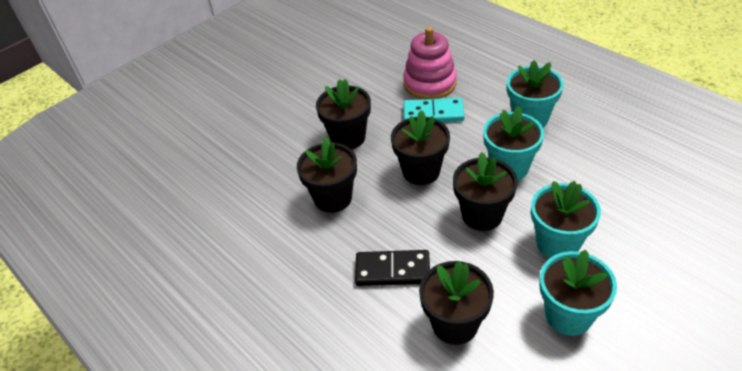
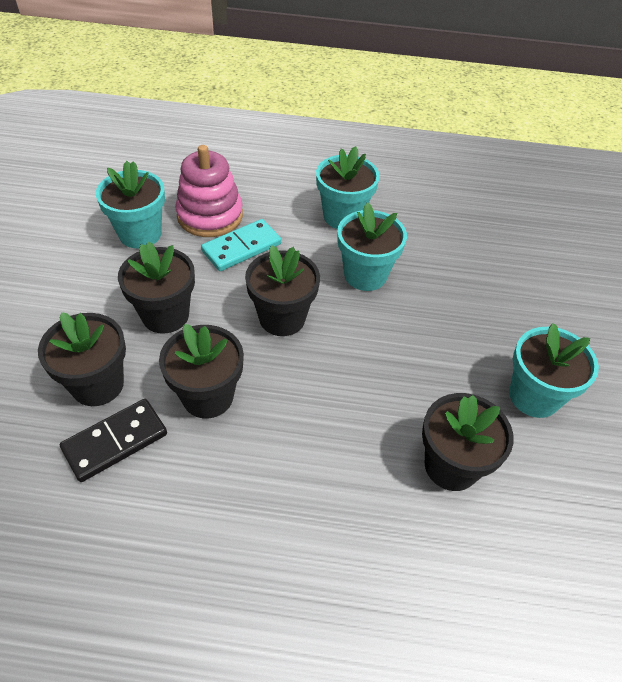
camera: 45 degrees left, 5 degrees up
black domino [355,250,430,286] -> black domino moved to [60,399,167,482]
black flower pot [453,152,518,231] -> black flower pot moved to [38,312,126,406]
turquoise flower pot [531,181,601,258] -> turquoise flower pot moved to [96,161,165,249]

